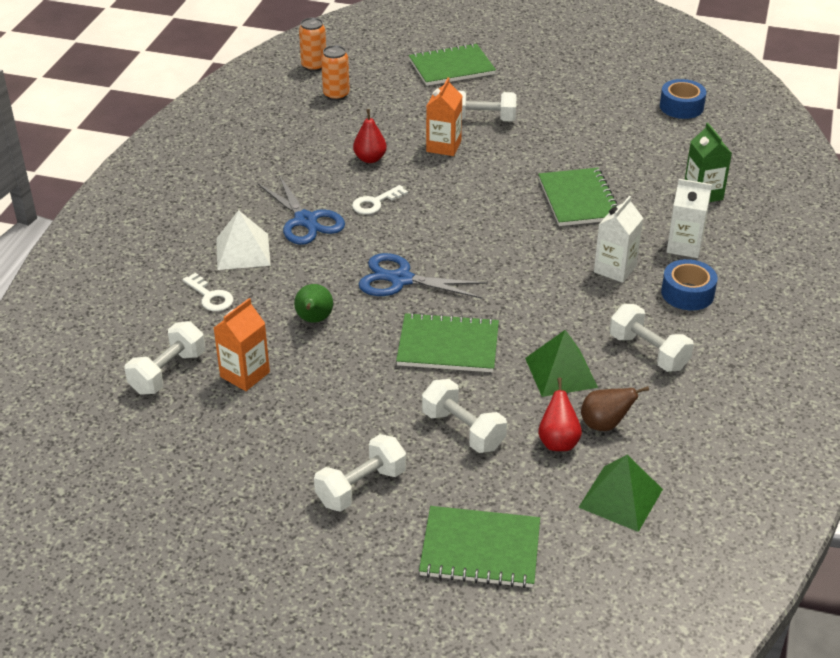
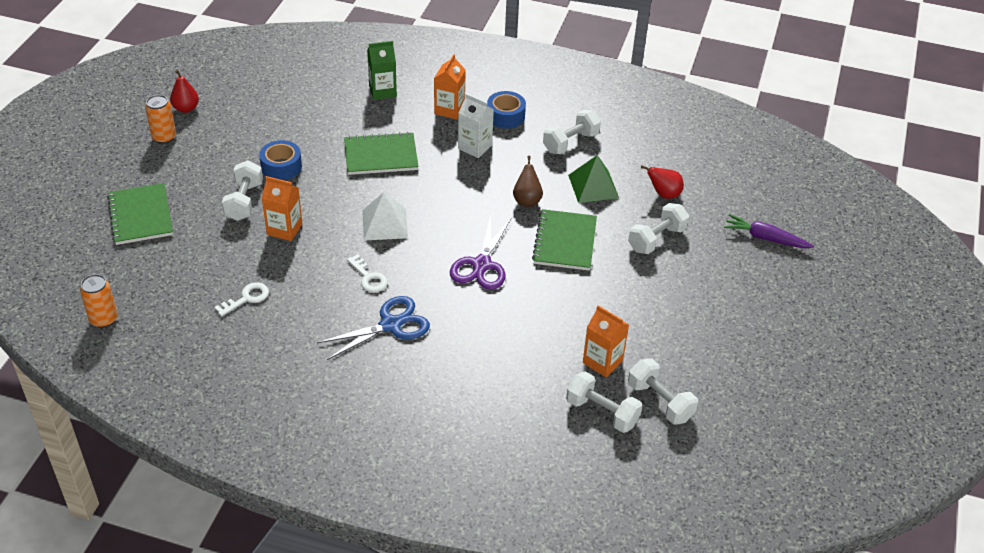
camera: 90 degrees left, 5 degrees up
white key [183,273,233,311] -> white key moved to [214,282,269,317]
white pyramid [216,210,271,270] -> white pyramid moved to [362,192,408,241]
green pear [294,284,333,323] -> none
white dumbbell [314,434,406,512] -> white dumbbell moved to [628,359,698,425]
orange can [321,45,350,101] -> orange can moved to [145,95,176,144]
red pear [353,109,387,163] -> red pear moved to [170,70,199,113]
blue scissors [359,253,488,299] -> purple scissors [450,216,512,290]
green notebook [419,506,540,588] -> purple carrot [724,214,814,248]
green pyramid [578,455,663,532] -> none
brown pear [581,386,649,431] -> brown pear moved to [513,156,543,207]
blue tape [660,79,706,119] -> blue tape moved to [259,140,302,180]
white carton [667,179,712,258] -> orange carton [434,54,466,119]

